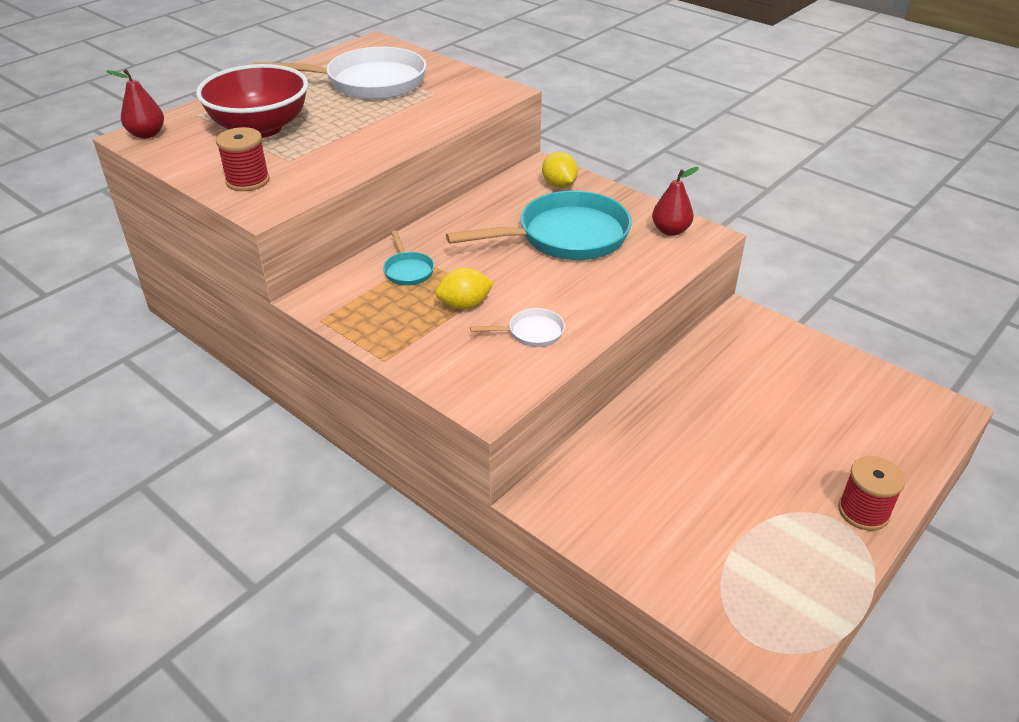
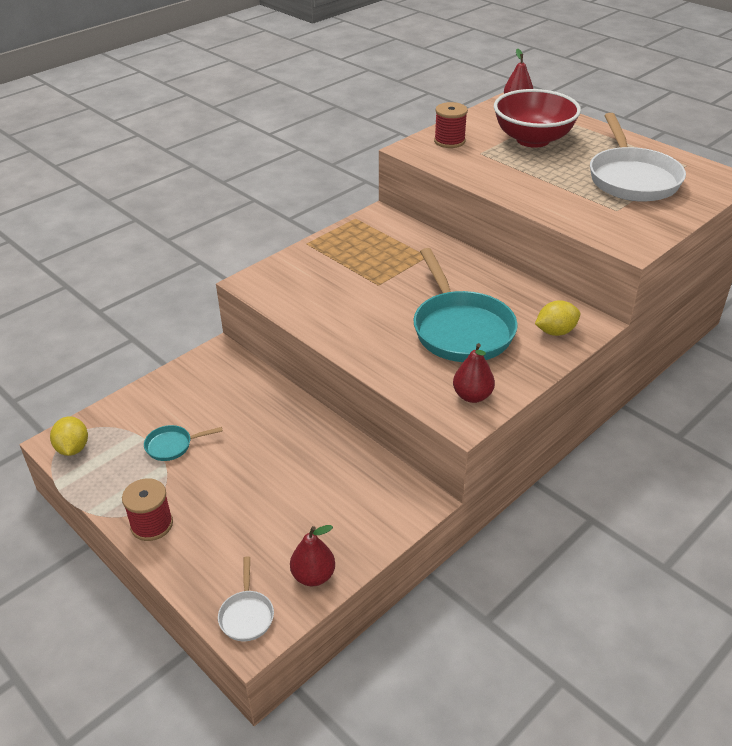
camera: 95 degrees right, 0 degrees up
turquoise pan [383,230,434,286] -> turquoise pan moved to [144,425,223,461]
yellow lemon [435,267,494,310] -> yellow lemon moved to [50,416,88,456]
white pan [470,308,565,347] -> white pan moved to [218,556,274,641]
none -> red pear [290,525,335,586]

